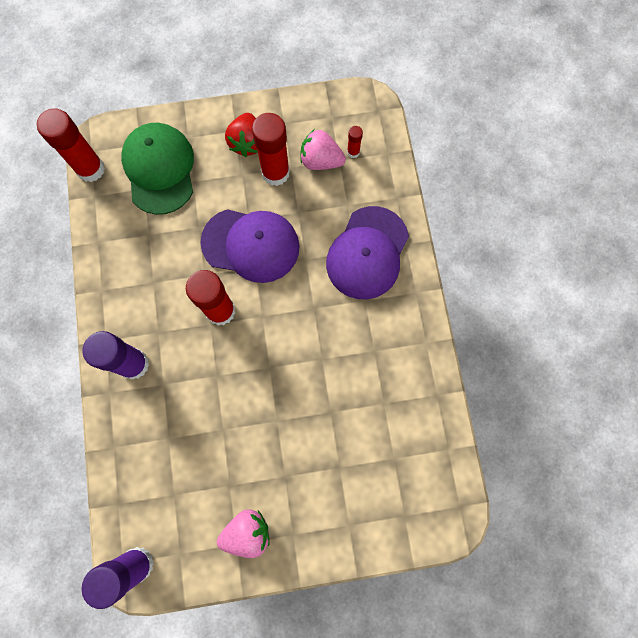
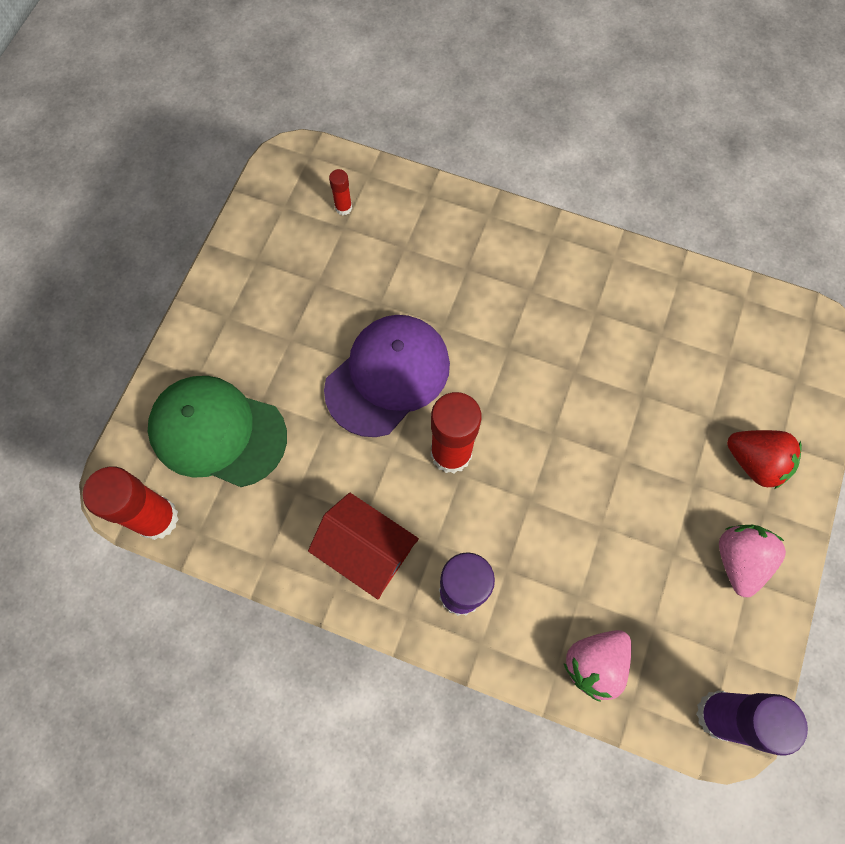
camera: 60 degrees left, 5 degrees down
red strawberry [225,113,258,157] -> red strawberry moved to [727,430,802,489]
red glue stick [252,113,290,186] -> none
pink strawberry [300,130,346,170] -> pink strawberry moved to [564,630,632,702]
purple cap [326,206,409,299] -> none
none -> red house [308,493,419,599]

